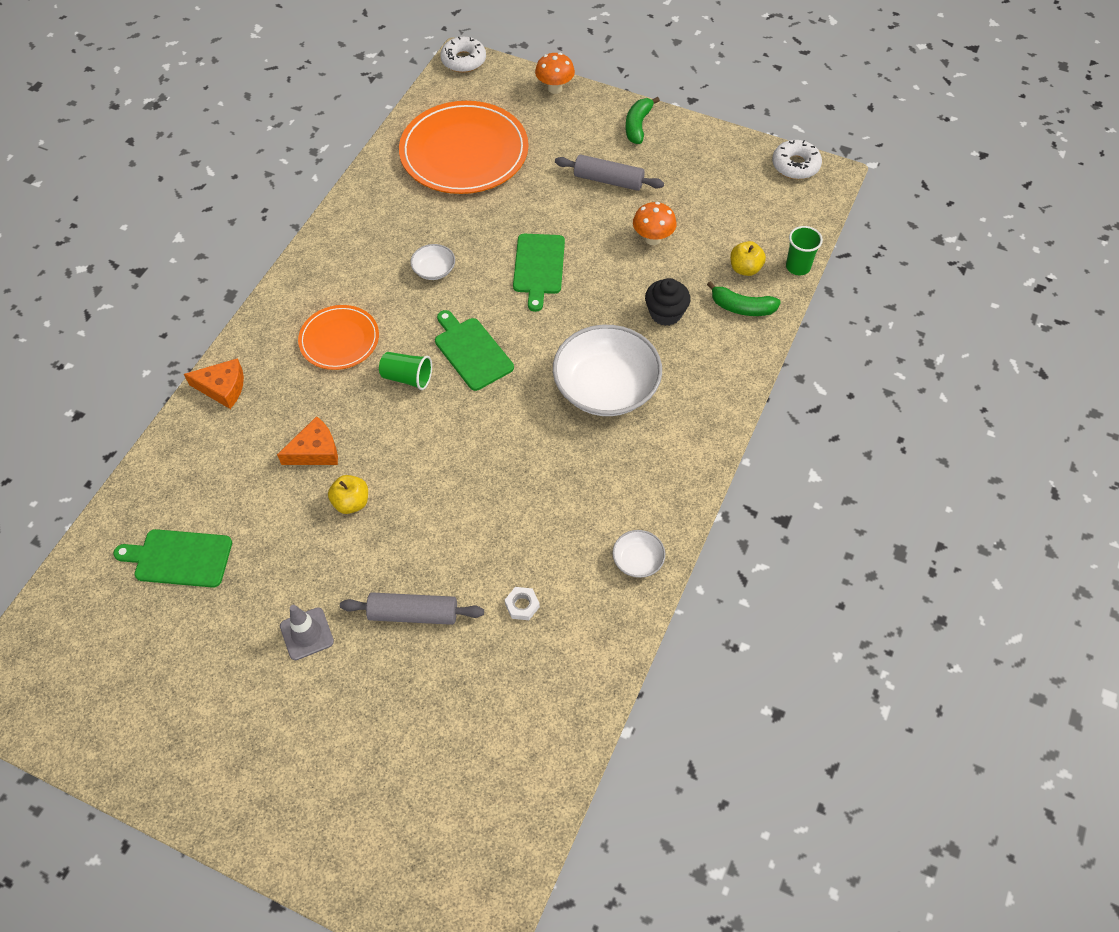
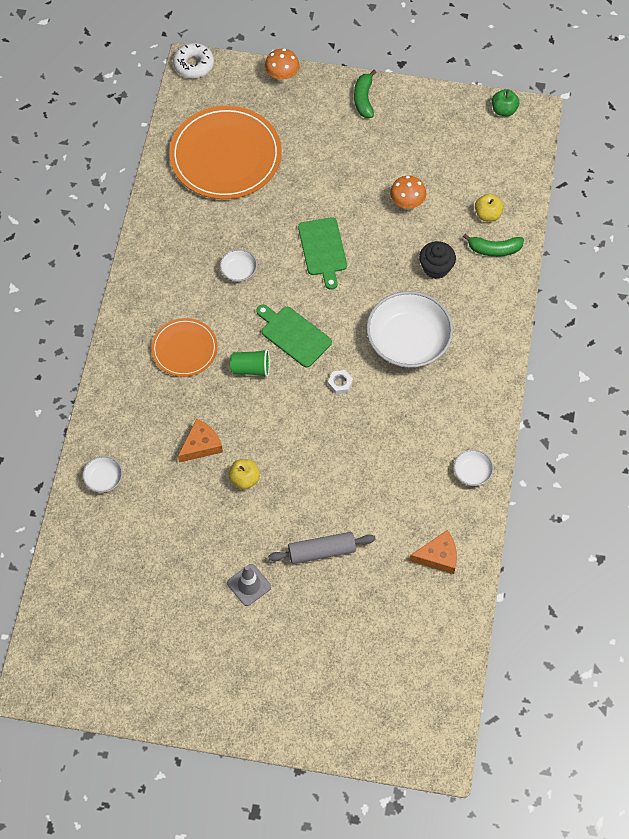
camera: 15 degrees left, 5 degrees up
green cutting board [113,529,232,588] -> none
orange cheese [184,358,244,409] -> orange cheese moved to [410,530,457,574]
white nut [505,587,540,620] -> white nut moved to [328,370,353,394]
grey rolling pin [555,154,664,191] -> none
white donut [772,140,822,179] -> green apple [492,89,520,117]
green cup [786,226,823,275] -> none
none -> white bowl [83,456,122,493]

